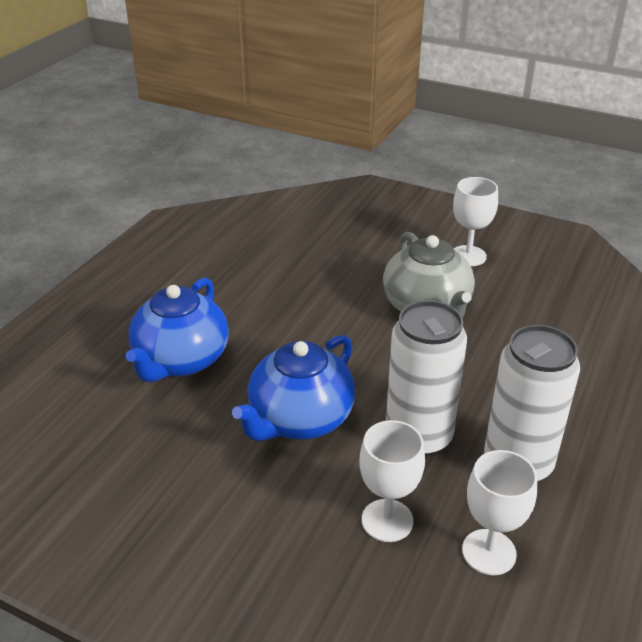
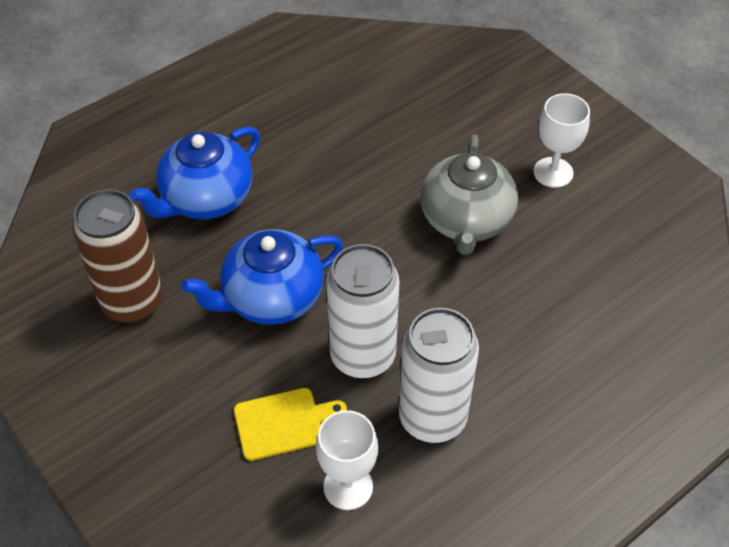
camera: 25 degrees right, 15 degrees up
white goblet [359,420,425,542] -> yellow cutting board [234,388,347,461]
none -> brown can [73,189,163,323]

